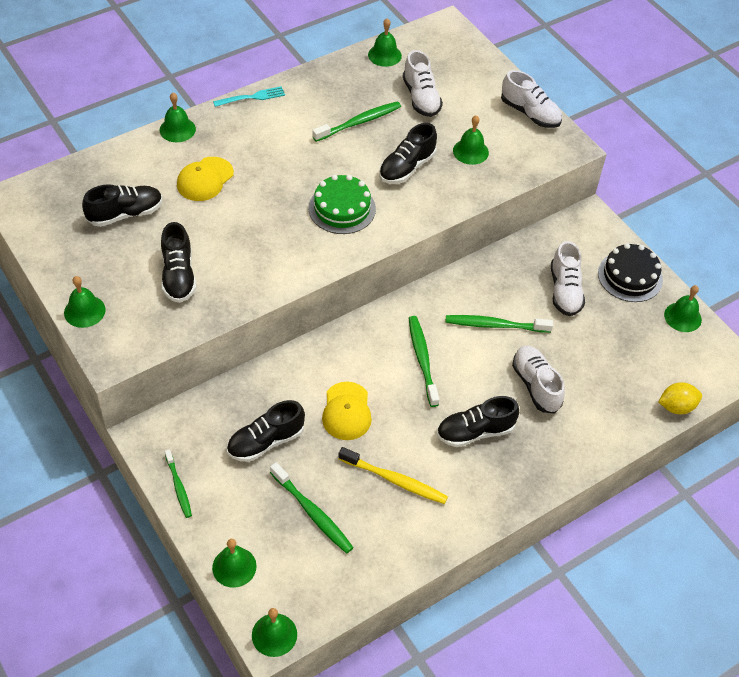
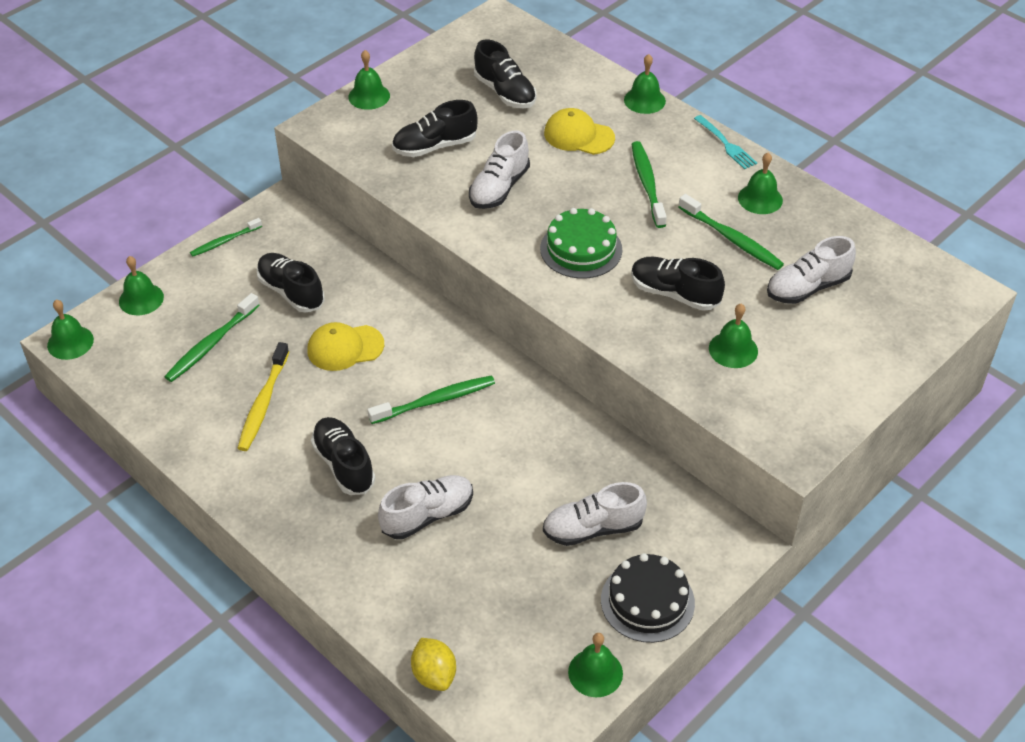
camera: 80 degrees right, 5 degrees down
green bell [368,18,402,67] -> green bell moved to [738,152,783,214]
green toothbrush [445,315,553,333] -> green toothbrush moved to [632,141,667,228]
white shoe [501,70,562,128] -> white shoe moved to [469,130,530,209]

